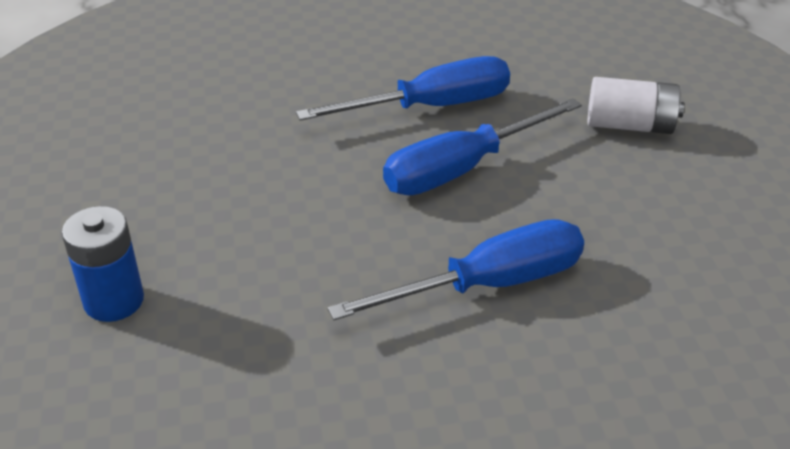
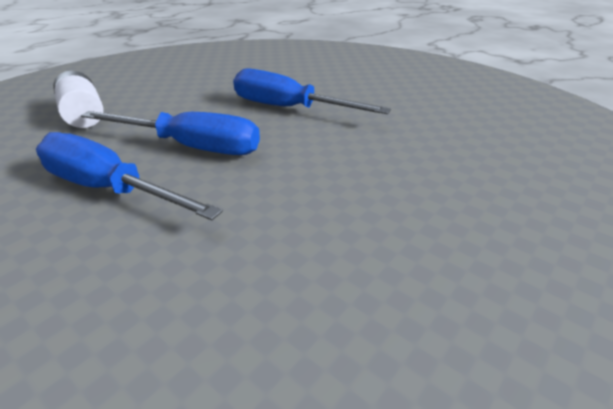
camera: 130 degrees left, 5 degrees down
blue battery [62,206,144,322] -> none

